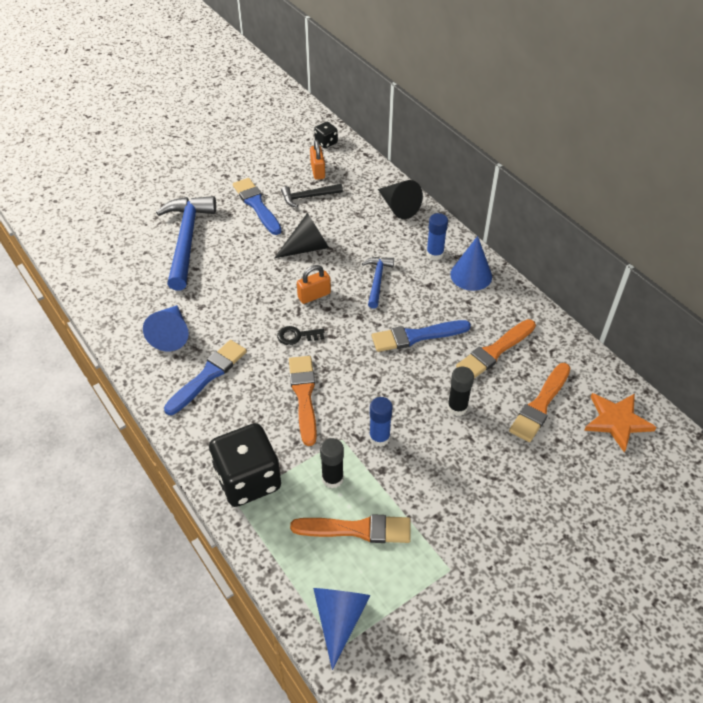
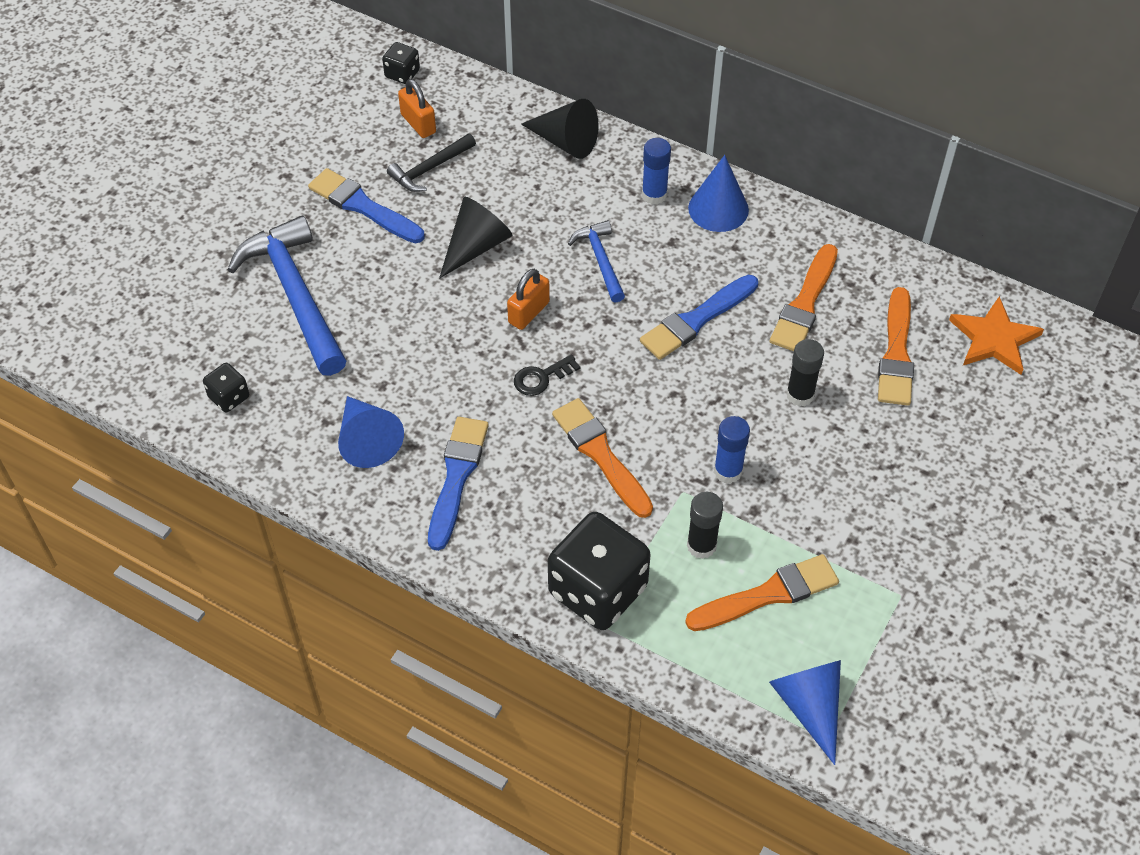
camera: 25 degrees left, 5 degrees up
none -> black dice [203,363,249,412]

